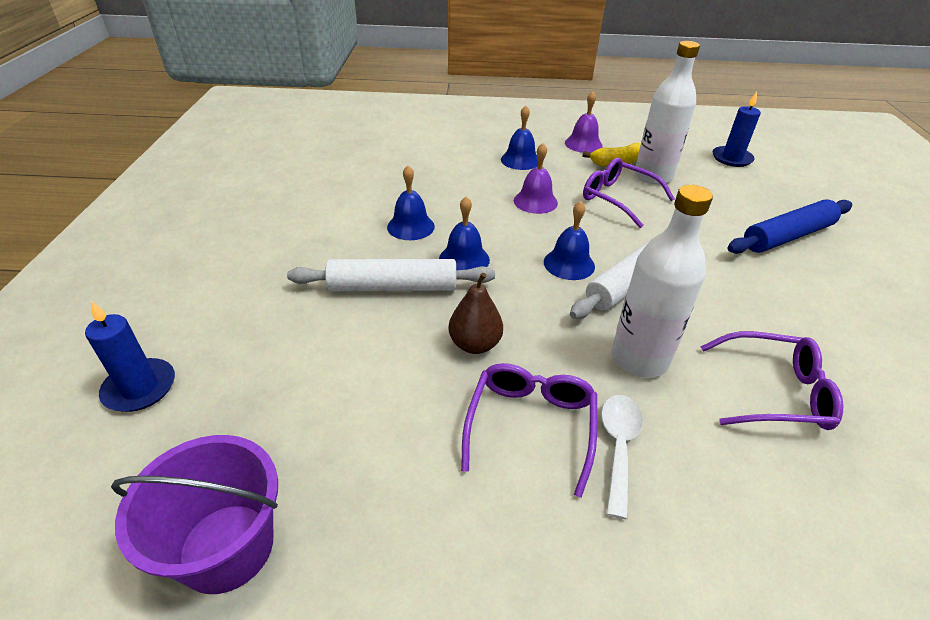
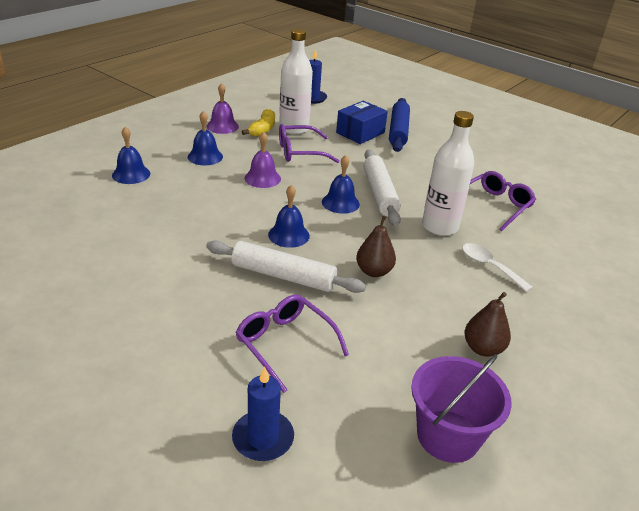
camera: 55 degrees left, 5 degrees down
white rolling pin [287,259,495,291] -> white rolling pin turned 75 degrees clockwise [206,240,366,293]
blue bell [387,166,435,240] -> blue bell moved to [112,127,150,184]
purple glasses [461,363,597,498] -> purple glasses moved to [236,295,349,393]
none -> blue box [336,101,388,144]
none -> brown pear [465,292,511,357]

